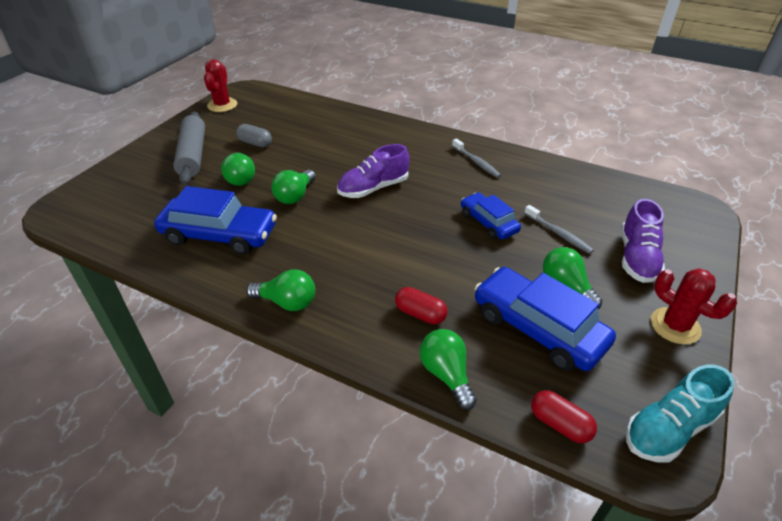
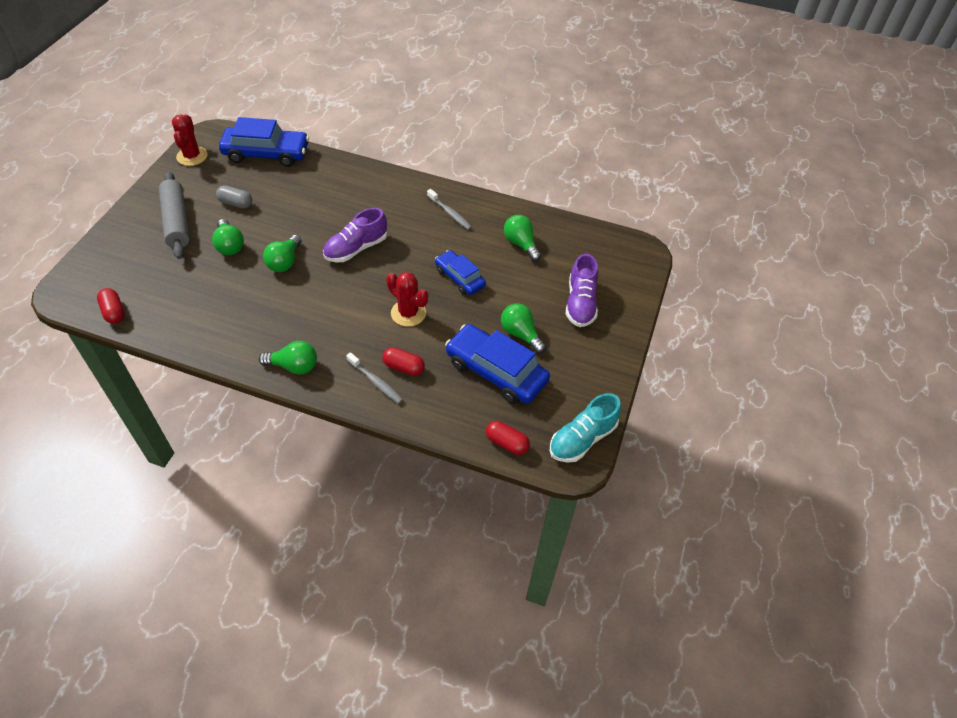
camera: 10 degrees left, 10 degrees up
blue car [154,186,277,255] -> blue car moved to [219,117,309,167]
green light bulb [420,329,477,410] -> green light bulb moved to [504,215,541,261]
grey toothbrush [524,205,594,254] -> grey toothbrush moved to [346,352,403,404]
red cactus [651,268,737,344] -> red cactus moved to [386,272,428,327]
none -> red capsule [97,288,125,324]

